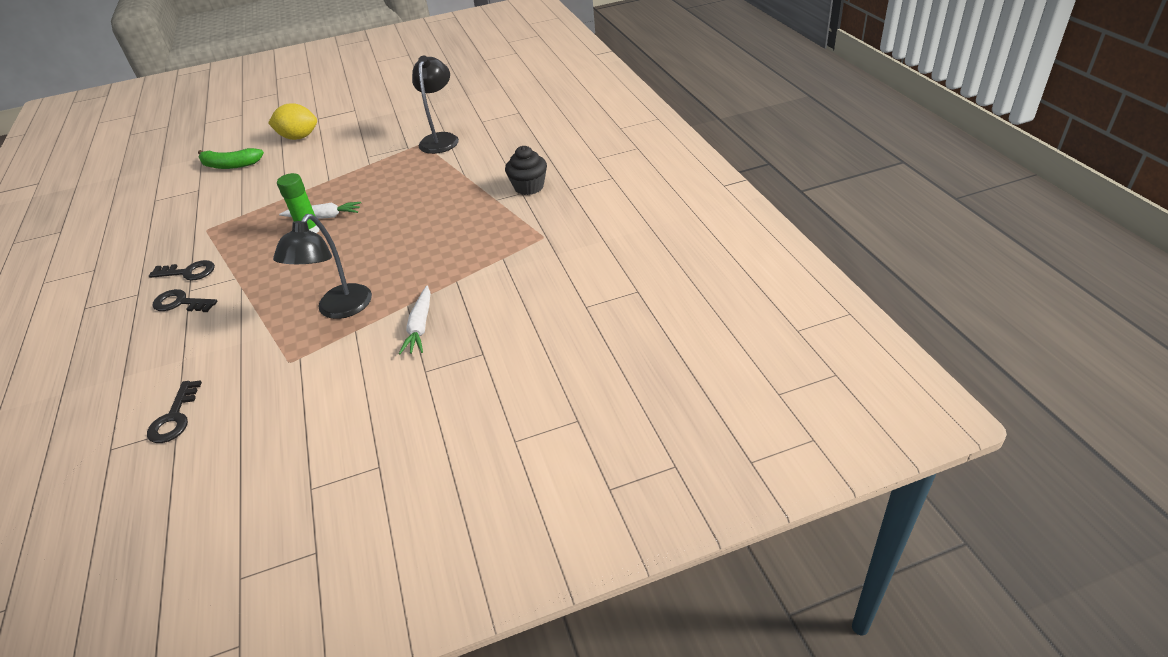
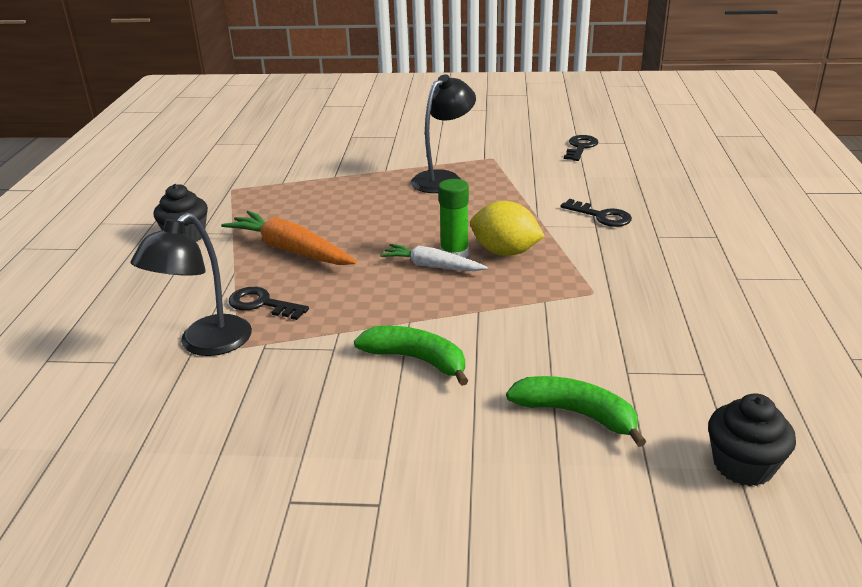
camera: 160 degrees left, 10 degrees down
black key [149,260,215,281] -> black key moved to [229,287,309,320]
yellow lemon [268,103,317,140] -> yellow lemon moved to [470,201,545,256]
white carrot [399,286,430,354] -> none
none -> orange carrot [221,211,357,265]
none -> green banana [354,326,468,386]
none -> black cupcake [708,393,796,486]

